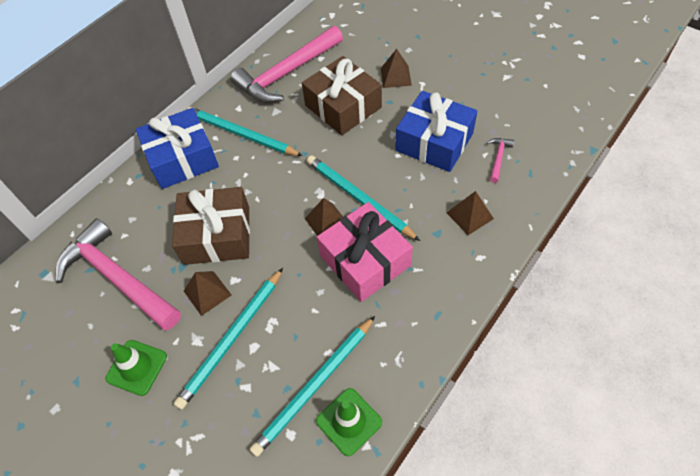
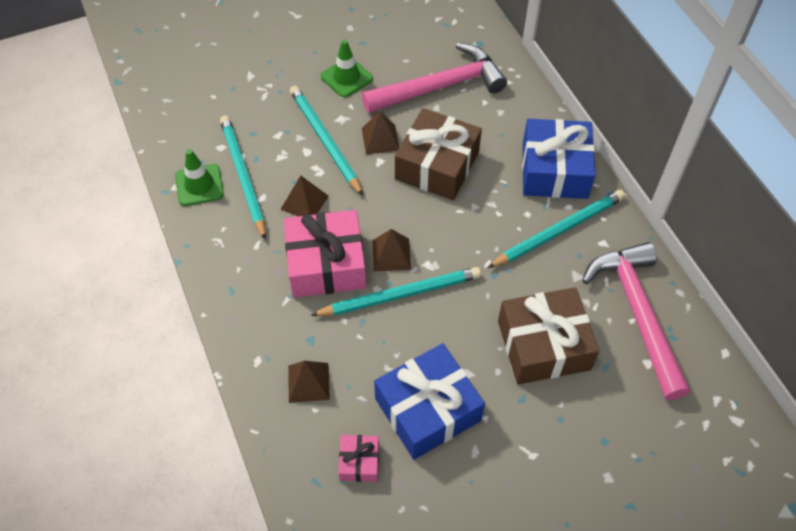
camera: 115 degrees right, 0 degrees up
brown pyramid [381,49,412,88] -> brown pyramid moved to [281,175,329,216]
pink hammer [486,138,514,183] -> pink gift [338,435,379,482]

